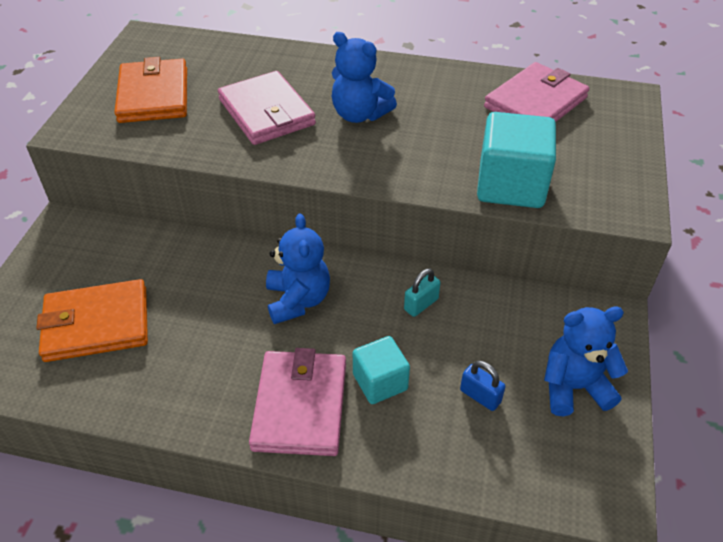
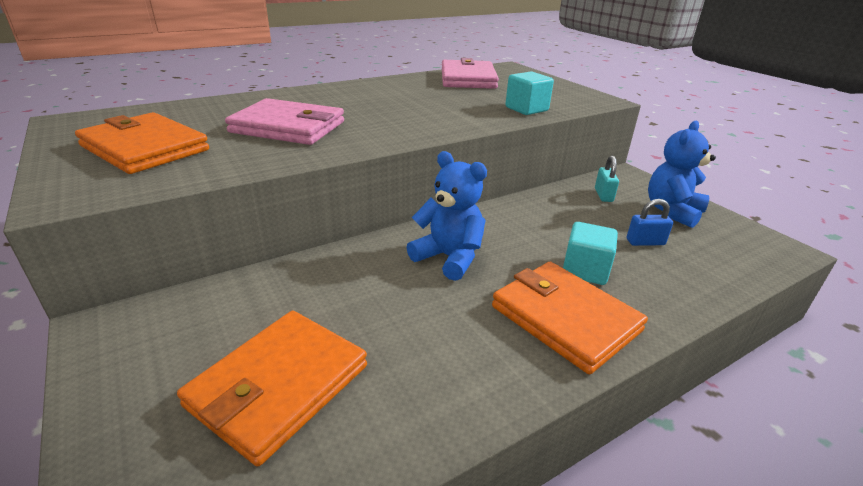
camera: 45 degrees left, 15 degrees down
pink wallet [249,348,346,456] -> orange wallet [492,262,648,374]
blue teddy bear [332,32,397,123] -> none
turquoise padlock [404,269,441,317] -> turquoise padlock moved to [595,156,619,202]
turquoise cube [477,112,556,208] -> turquoise cube [505,71,554,115], size x0.60

